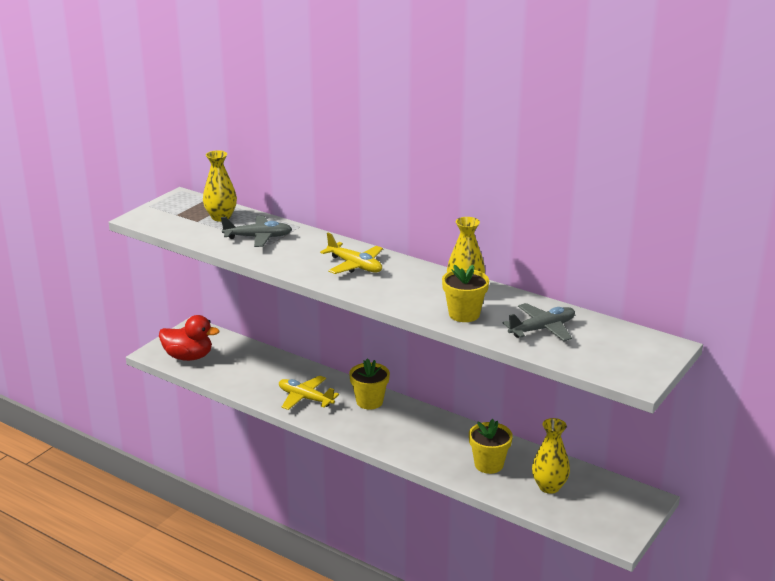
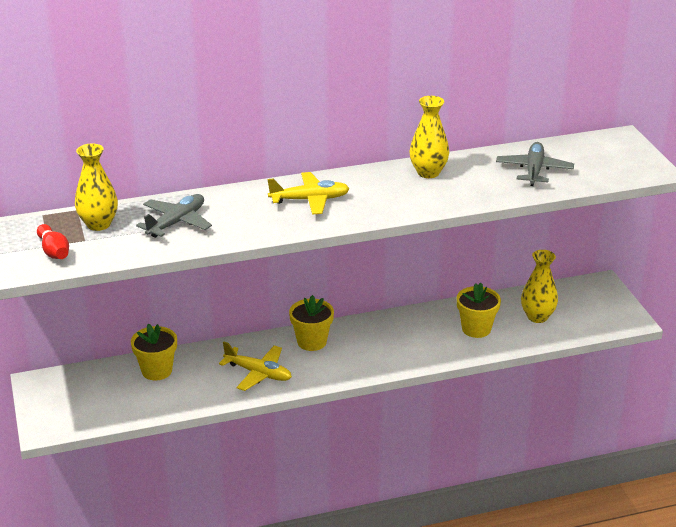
camera: 50 degrees left, 5 degrees up
red duck [159,315,219,361] -> none
yellow plane [279,376,339,410] -> yellow plane turned 135 degrees counterclockwise [219,342,292,391]
yellow flower pot [442,265,489,322] -> yellow flower pot moved to [131,324,177,380]
none -> red bowling pin [37,224,69,259]

